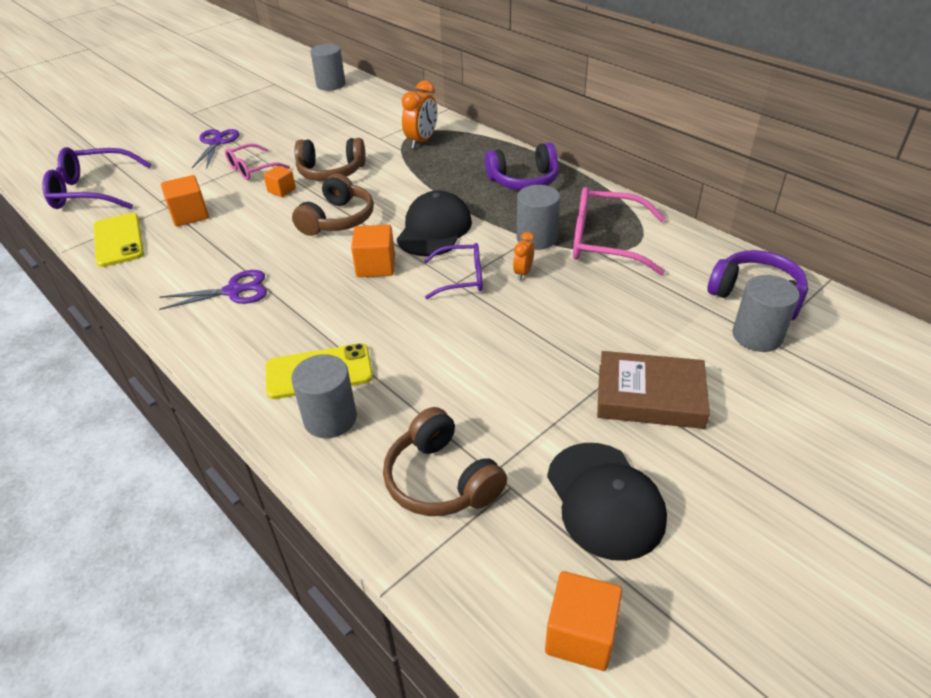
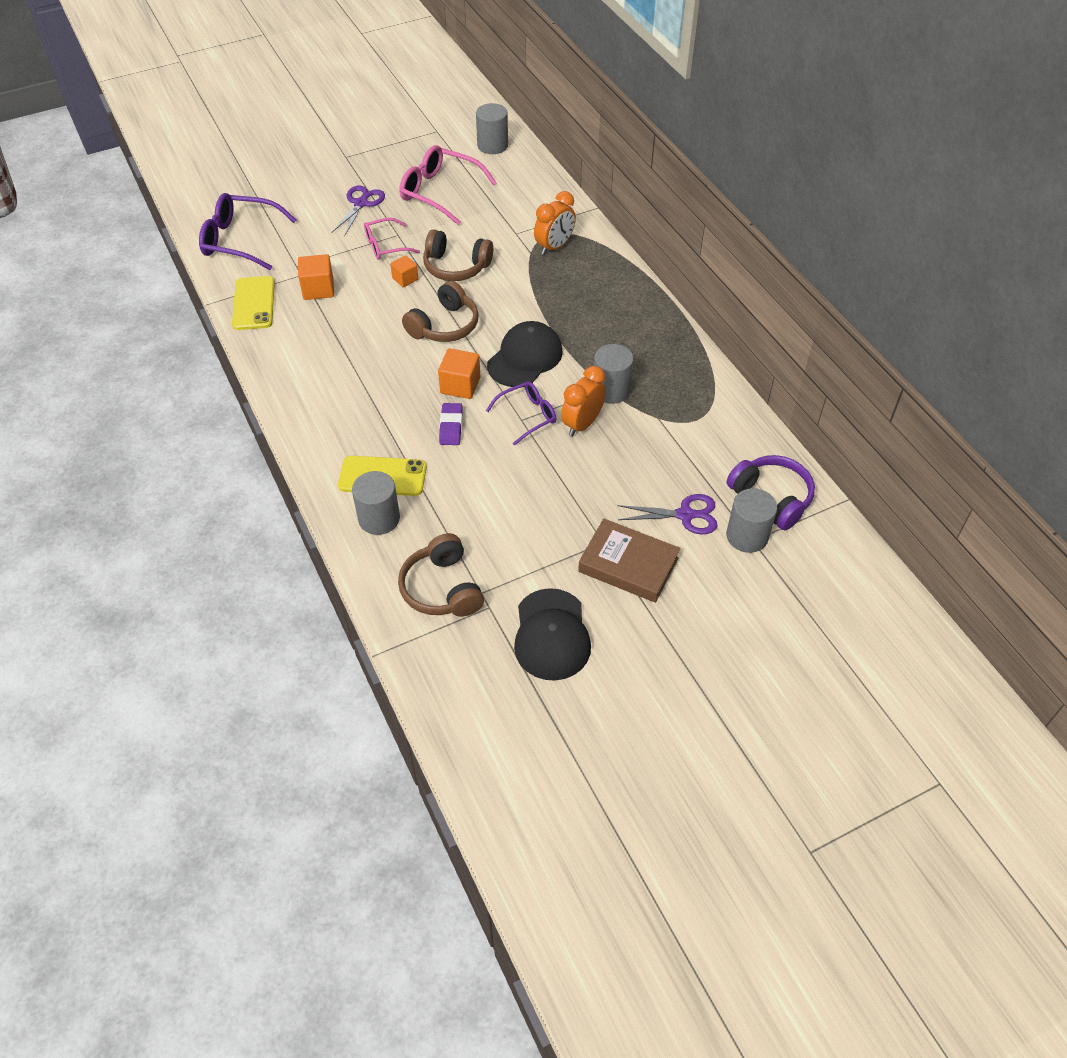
camera: 15 degrees right, 10 degrees up
purple scissors [159,270,267,310] -> purple scissors moved to [618,494,717,534]
purple glasses [424,243,482,299] -> purple glasses turned 45 degrees counterclockwise [486,381,556,446]
purple headphones [485,142,559,190] -> none
orange clock [513,232,534,280] -> orange clock [561,366,606,437], size x1.75
orange cube [545,571,622,671] -> none
pink glasses [573,187,665,275] -> pink glasses moved to [400,145,497,225]
none -> purple eraser [439,403,463,445]

